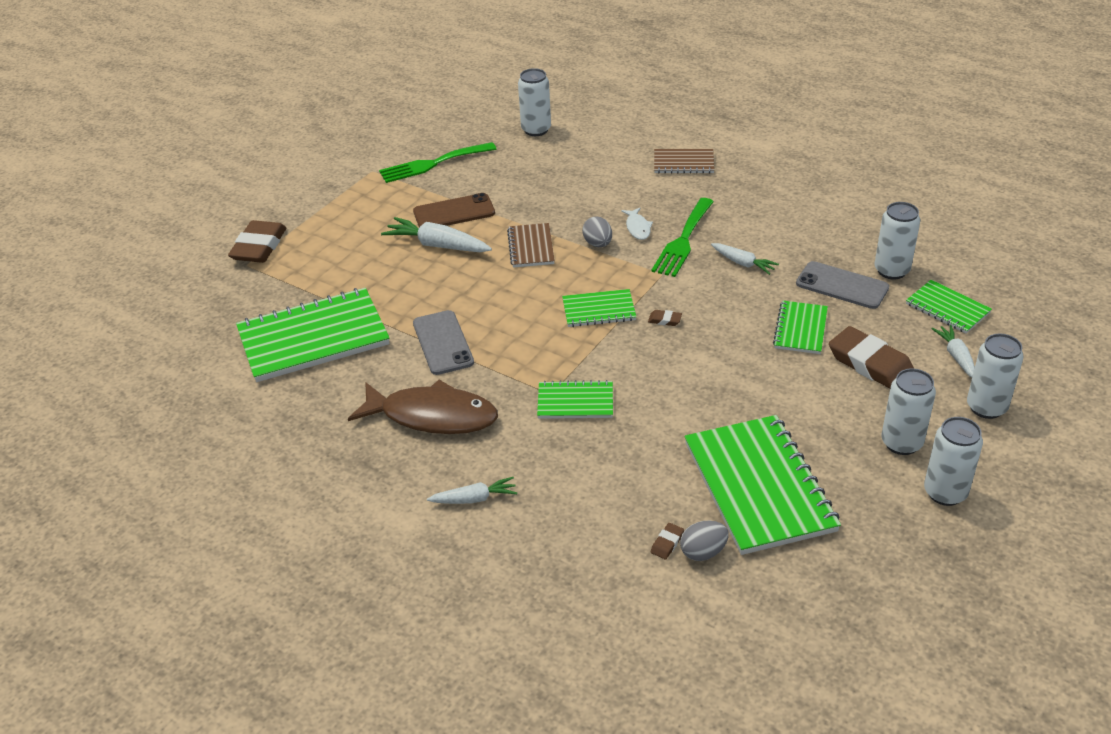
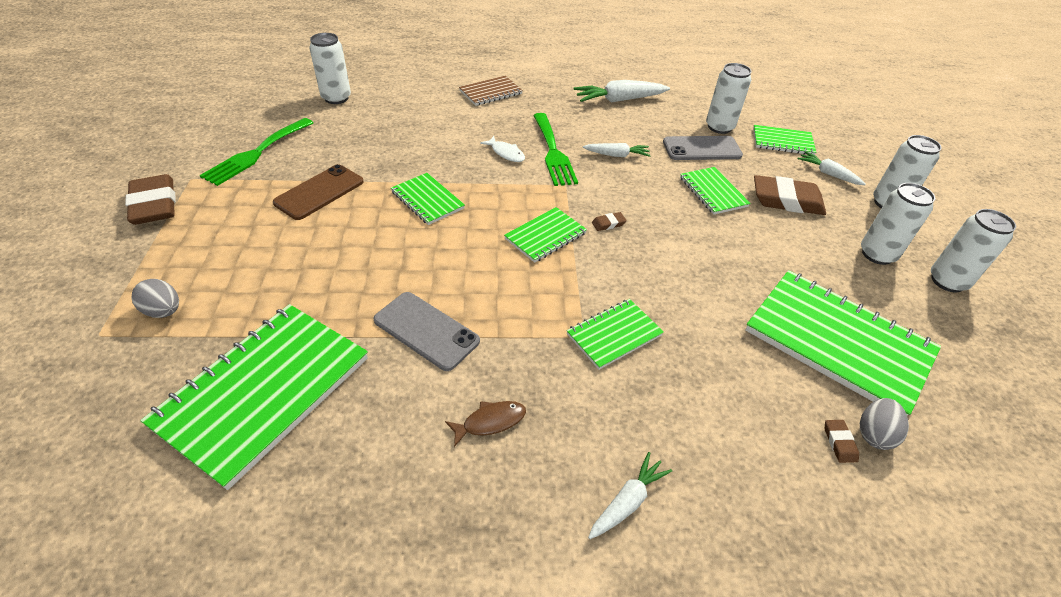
camera: 40 degrees left, 5 degrees up
brown eraser [228,220,286,263] -> brown eraser moved to [125,174,176,225]
brown fish [348,379,498,434] -> brown fish [445,401,526,447], size x0.44
white carrot [381,217,492,252] -> white carrot moved to [574,80,670,103]
brown notebook [507,223,555,268] -> green notebook [391,173,465,225]
grey egg [582,217,612,247] -> grey egg moved to [131,279,179,318]

